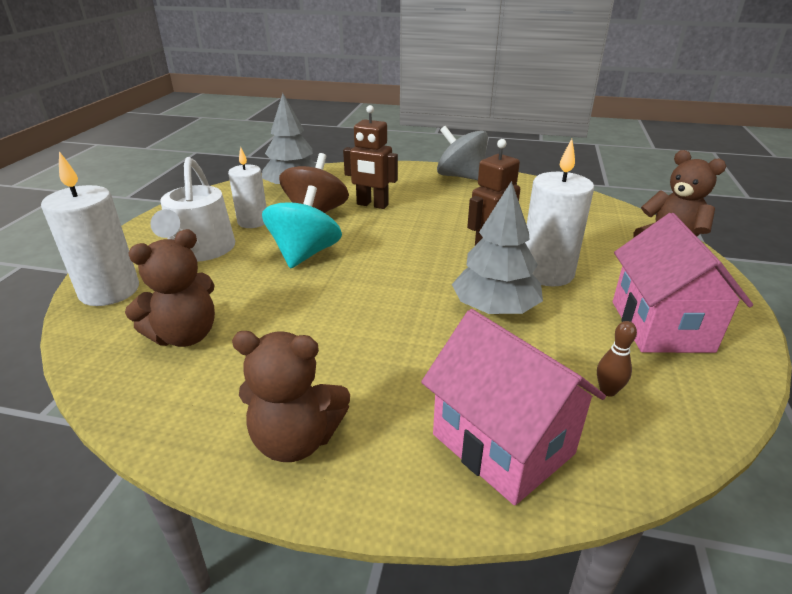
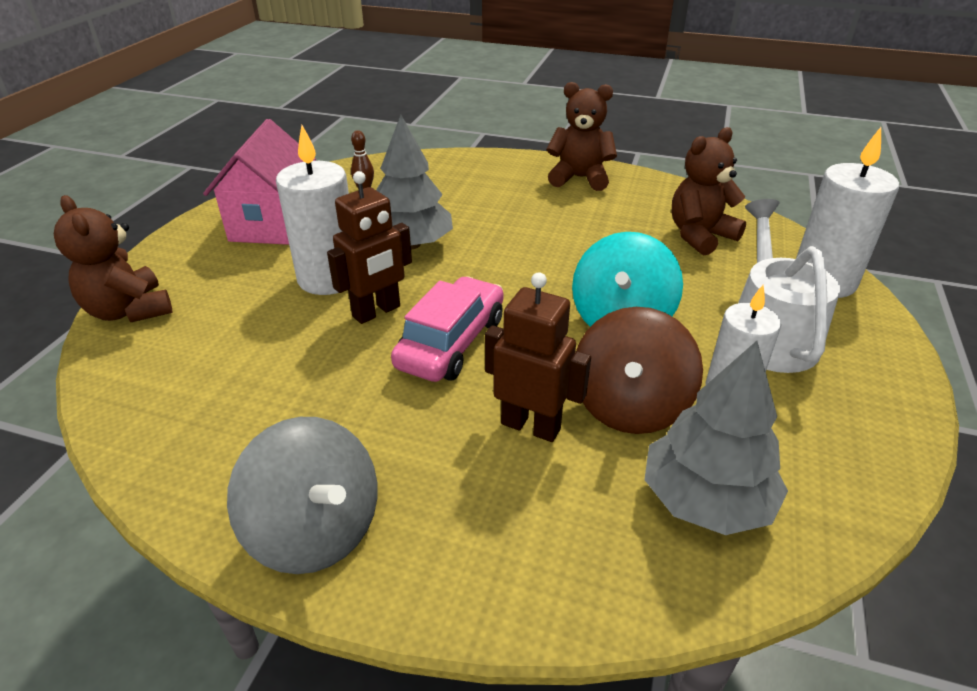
camera: 175 degrees left, 5 degrees up
pink house [421,309,606,505] -> none
none -> pink car [391,276,504,382]

